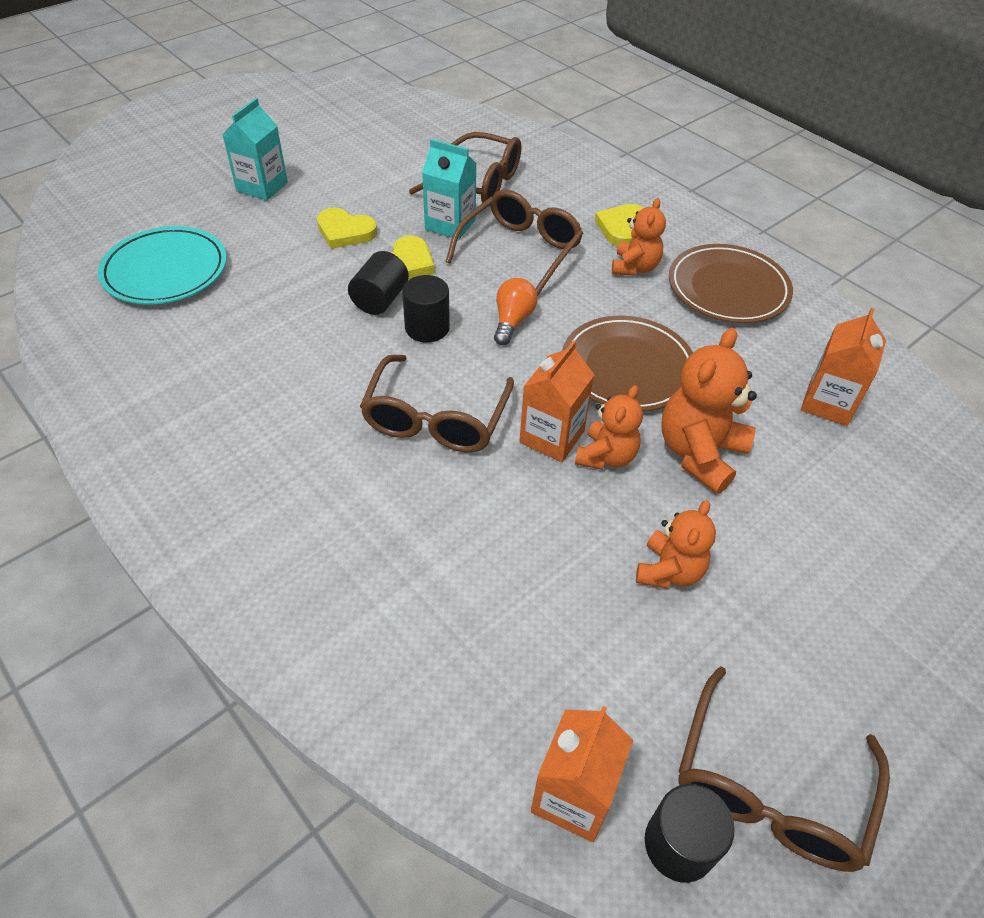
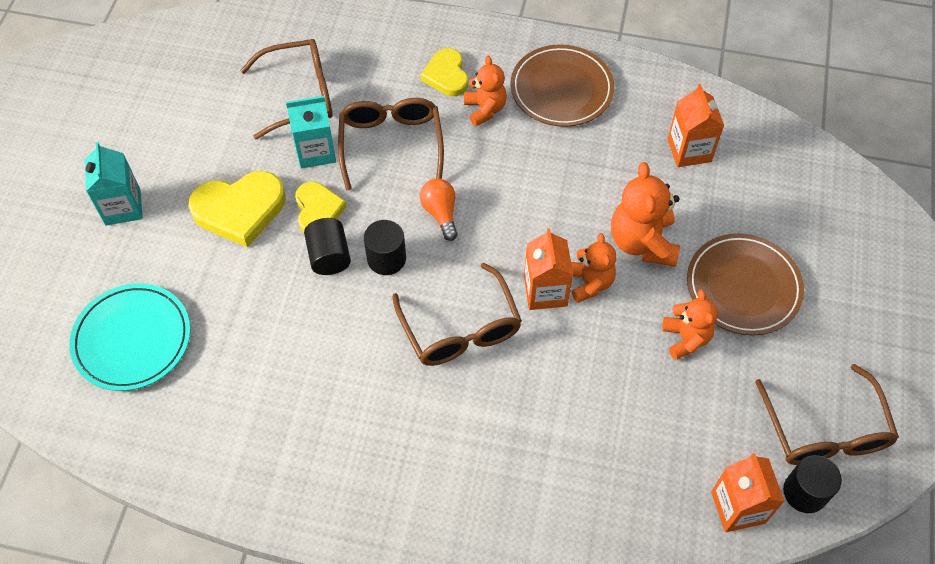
camera: 35 degrees left, 10 degrees up
yellow heart [317,208,377,249] -> yellow heart [189,171,286,248], size x1.58
brown plate [562,316,693,411] -> brown plate moved to [687,233,804,336]

